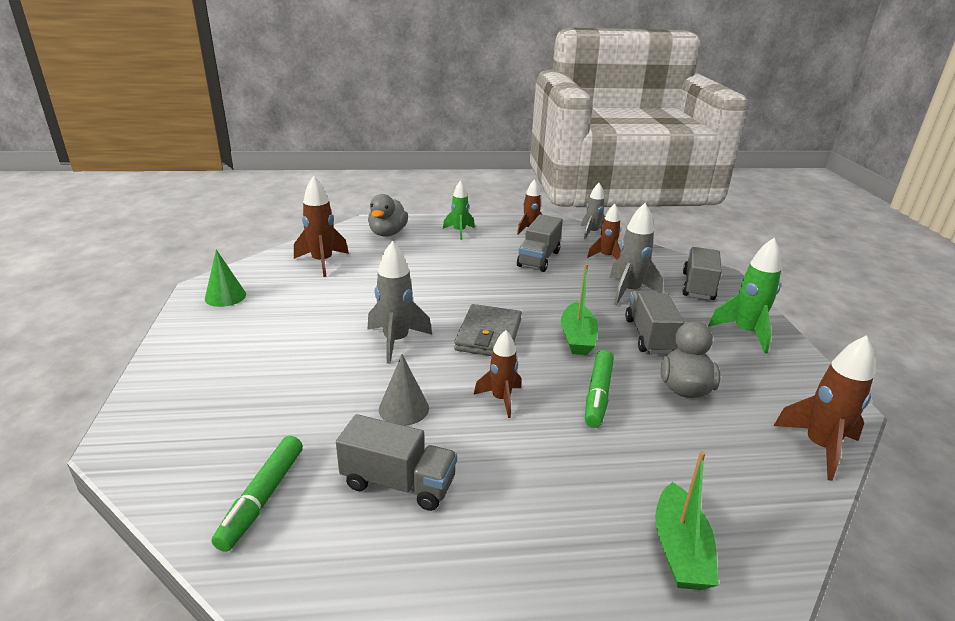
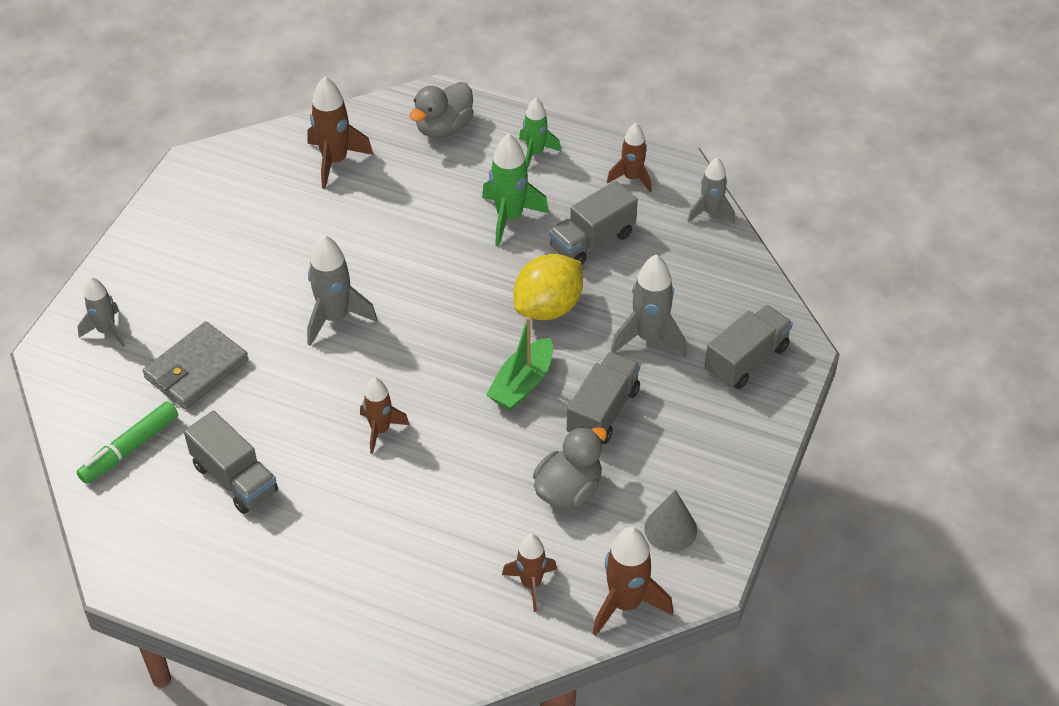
camera: 30 degrees right, 20 degrees up
green cone [205,249,246,307] -> none
grey cone [379,354,429,426] -> grey cone moved to [644,489,697,552]
grey wallet [454,304,522,356] -> grey wallet moved to [143,322,248,409]
green marker [585,350,614,428] -> none
brown rocket [587,204,621,260] -> brown rocket moved to [502,534,557,612]
green boat [655,451,719,590] -> none
green rocket [708,238,782,354] -> green rocket moved to [482,133,549,247]
none -> grey rocket [78,277,125,347]
none -> yellow lemon [514,254,583,320]

